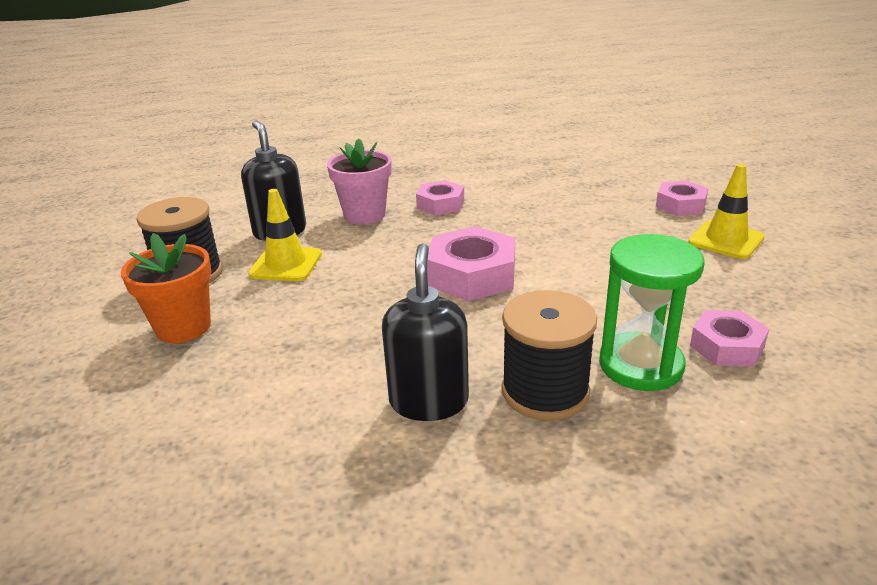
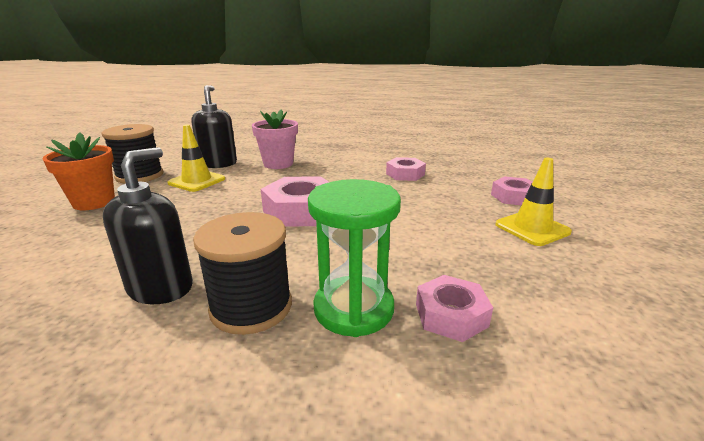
camera: 20 degrees right, 5 degrees down
pink nut [416,180,464,215] -> pink nut moved to [386,157,426,181]

